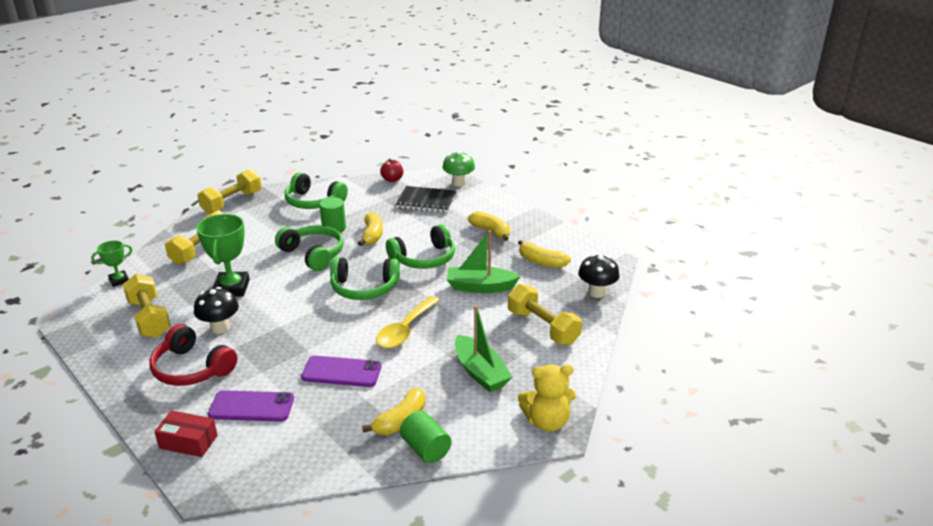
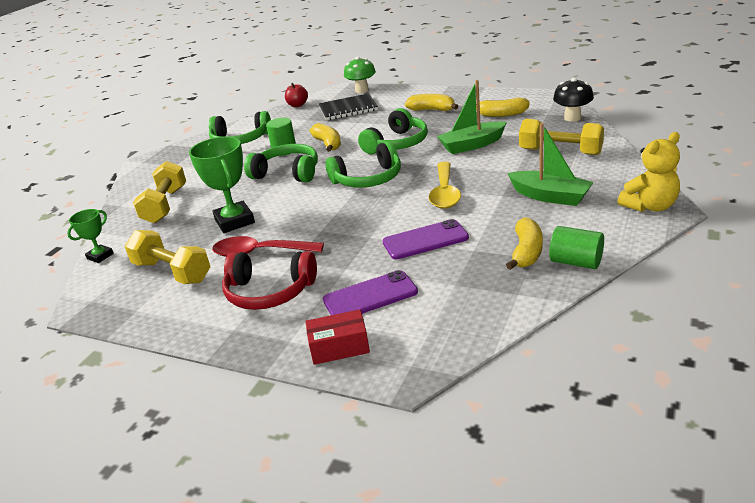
camera: 20 degrees left, 0 degrees up
black mushroom [194,287,239,334] -> red spoon [212,236,324,257]
yellow dumbbell [197,169,262,214] -> none

